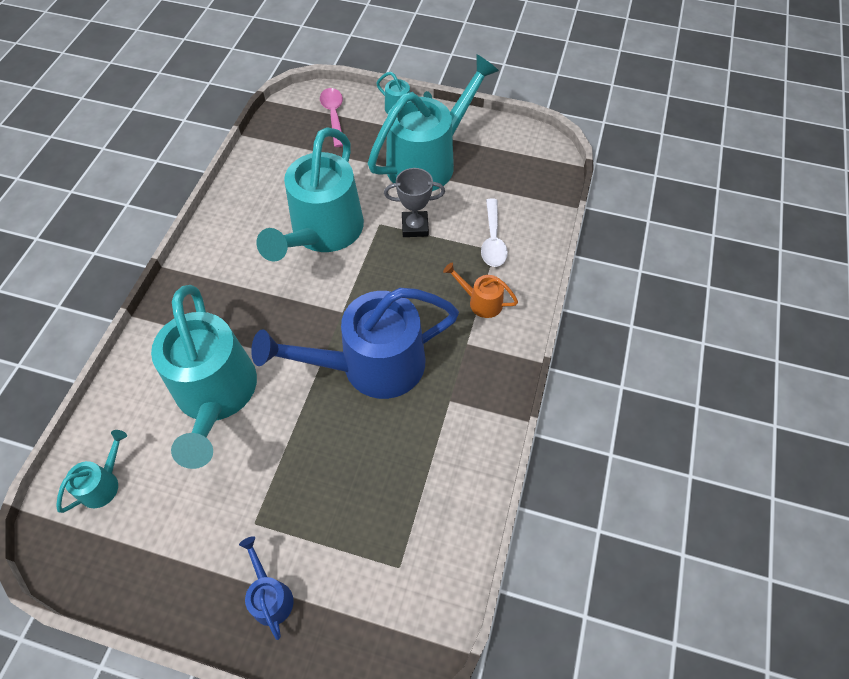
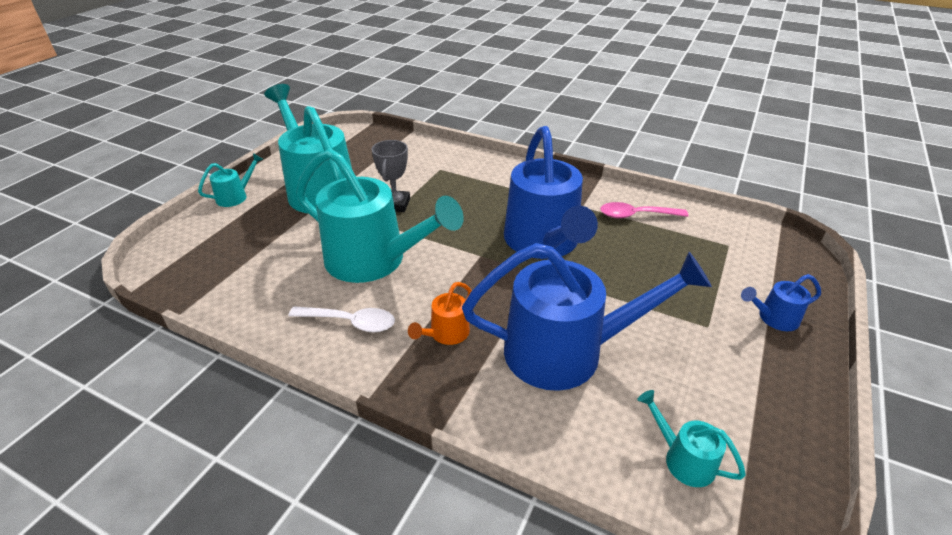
camera: 80 degrees left, 20 degrees down
turquoise watering can [151,285,257,469] -> blue watering can [462,243,712,391]
pink spoon [320,88,343,147] -> pink spoon moved to [600,202,688,218]
orange watering can [443,263,518,318] -> orange watering can moved to [408,282,472,345]
white spoon [481,198,508,267] -> white spoon moved to [288,306,395,332]

